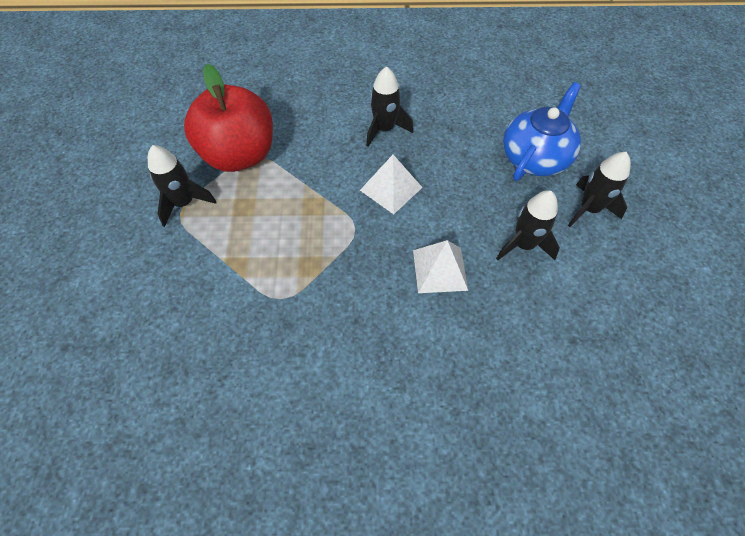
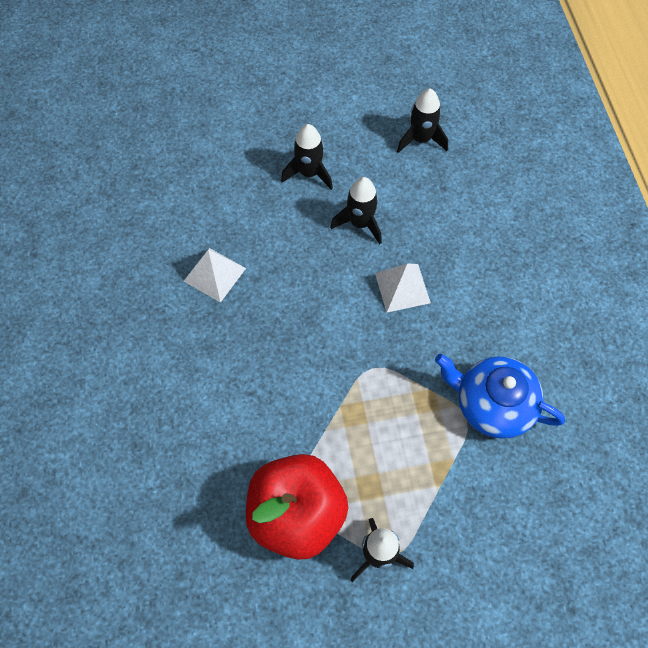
camera: 100 degrees left, 5 degrees up
white pyramid [360,155,423,214] -> white pyramid moved to [184,248,246,303]
black rocket [366,66,413,147] -> black rocket moved to [397,89,448,153]
blue teapot [503,82,581,181] -> blue teapot moved to [435,354,565,439]

